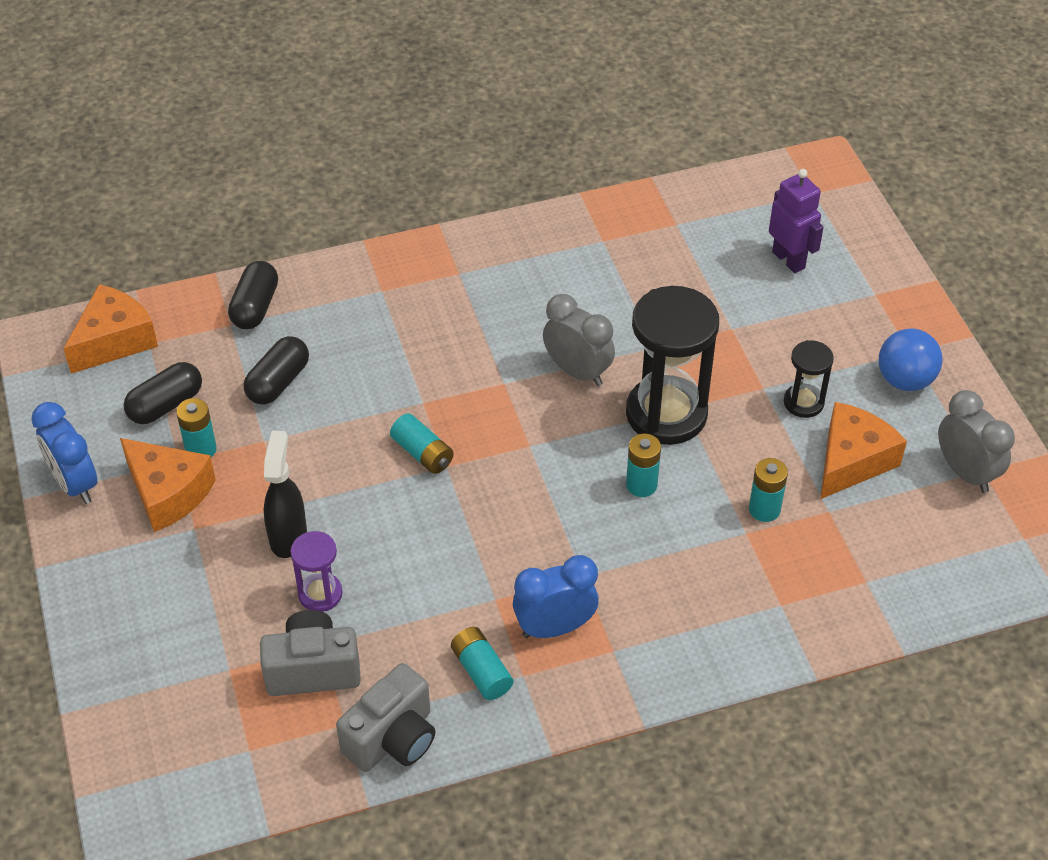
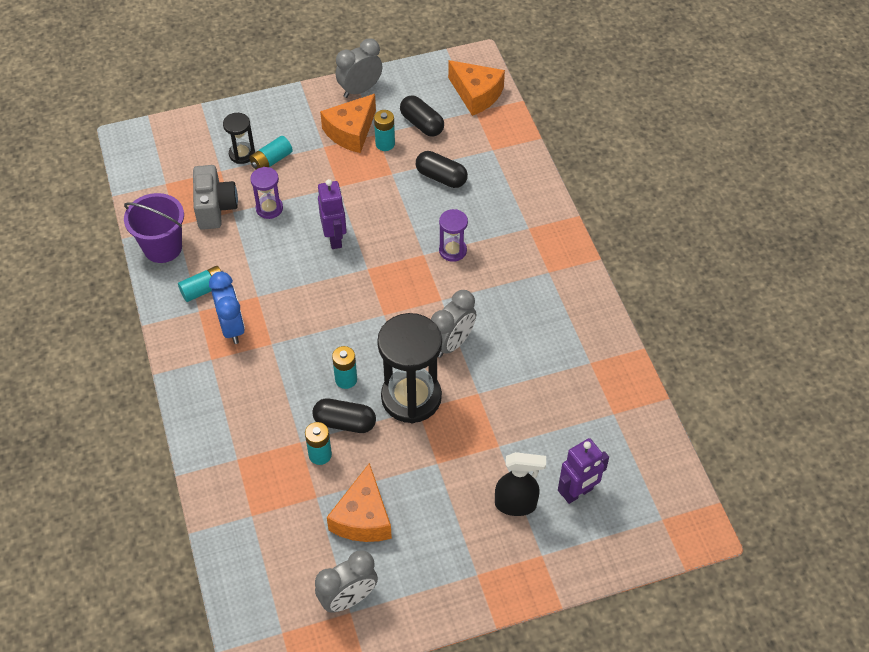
camera: 90 degrees right, 5 degrees up
blue clock [31,402,98,504] -> grey clock [336,39,382,98]
black capsule [228,261,278,329] -> black capsule moved to [312,398,376,433]
black spray bottle [264,431,307,558] -> black spray bottle moved to [495,452,546,516]
grey camera [336,663,436,772] -> purple bucket [124,193,184,263]
turquoise battery [390,413,454,474] -> turquoise battery moved to [249,136,293,170]
black hourglass [784,340,834,418] -> black hourglass moved to [223,113,255,164]
orange cheese [820,402,907,499] -> orange cheese turned 60 degrees clockwise [327,463,392,542]
blue ball [879,328,943,391] -> none
none -> purple robot [318,179,347,249]
none -> purple hourglass [439,209,468,262]

